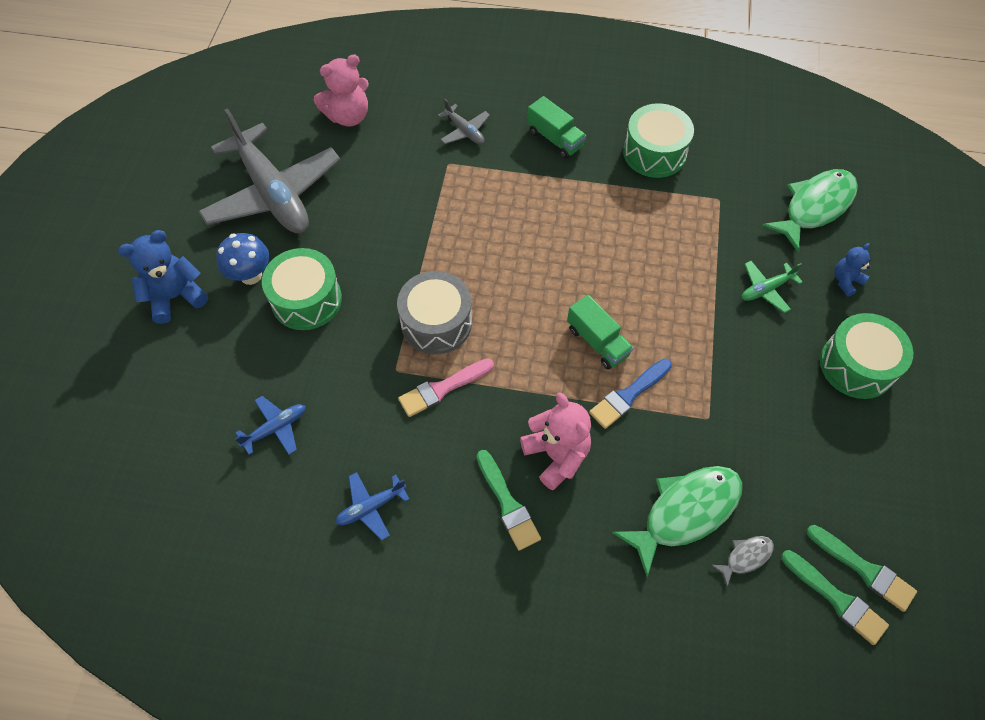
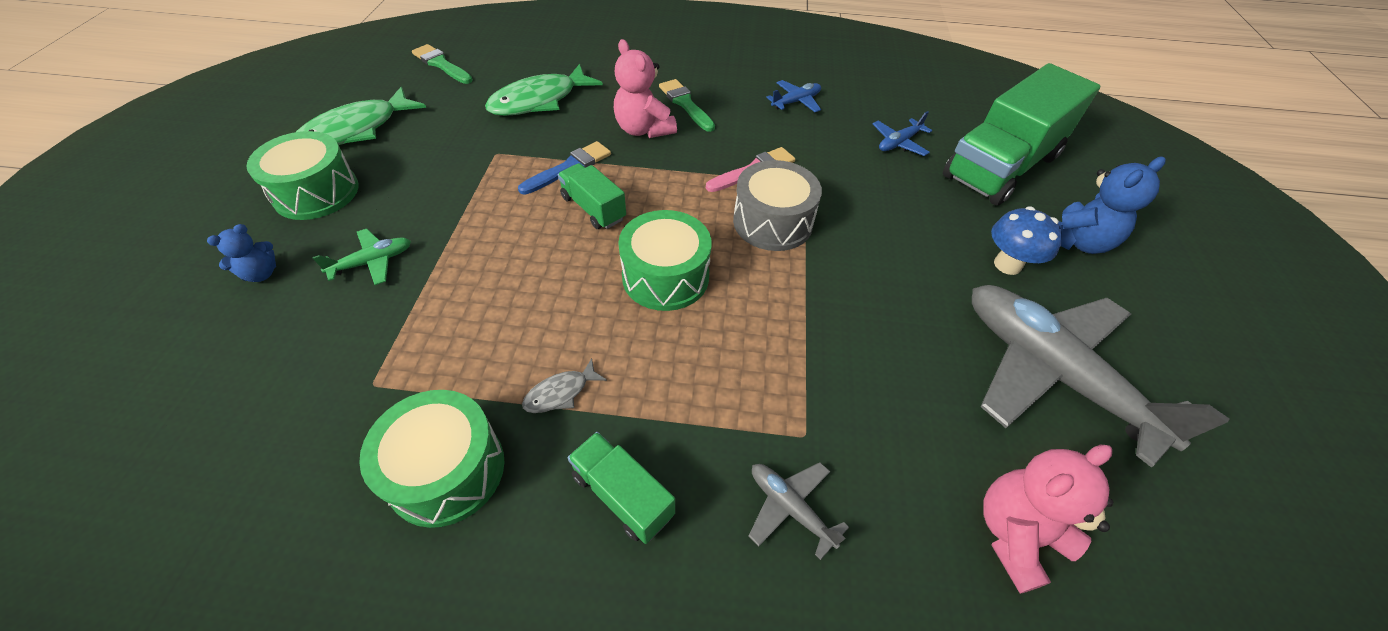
camera: 175 degrees right, 10 degrees down
green drum [262,248,342,330] -> green drum moved to [618,210,712,311]
grey fish [711,536,774,587] -> grey fish moved to [522,358,607,413]
green fish [762,169,858,252] -> green fish moved to [296,87,426,145]
green brush [806,525,917,612] -> none
none -> green truck [943,63,1101,206]

